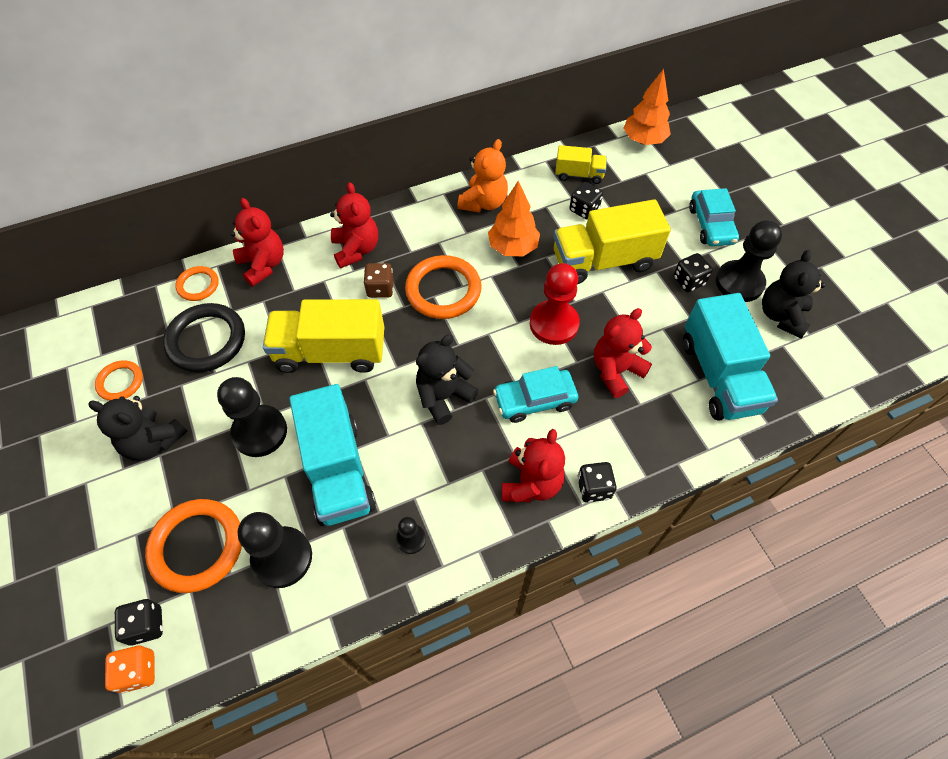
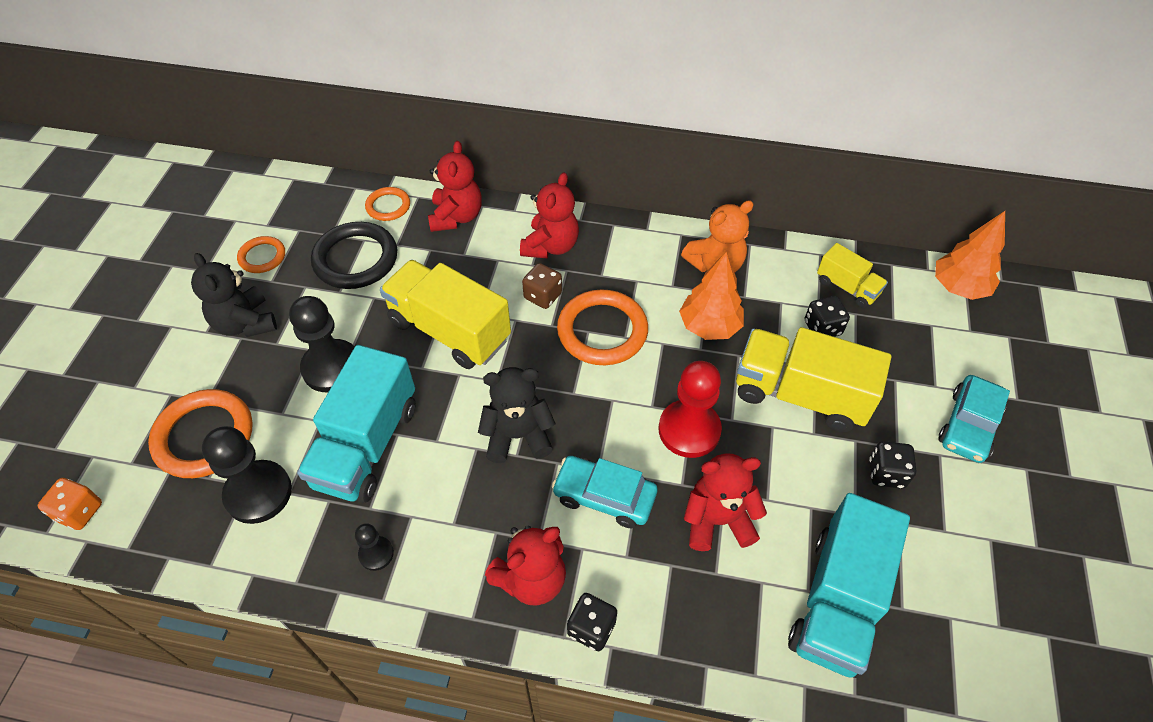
camera: 35 degrees right, 5 degrees down
black dice [115,599,163,646] -> none
black pawn [716,220,782,302] -> none
black teddy bear [762,250,825,339] -> none

